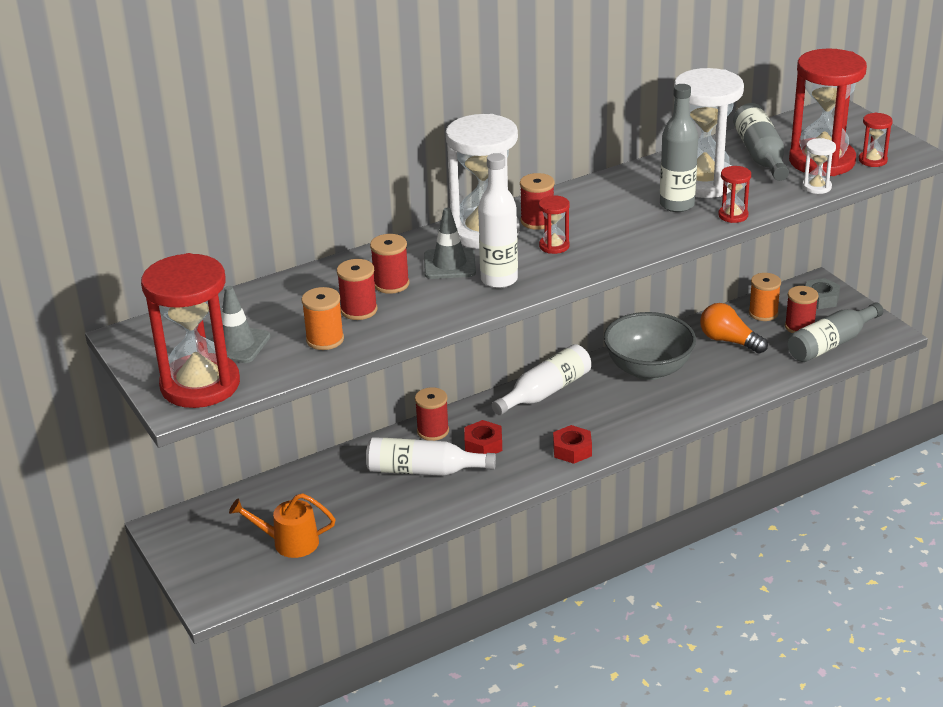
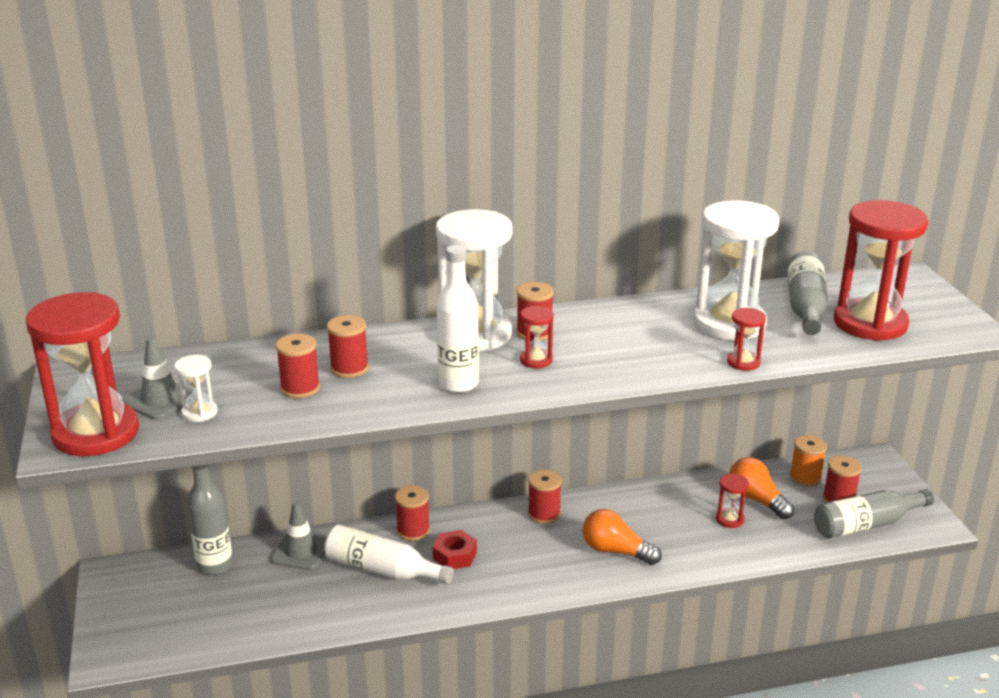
camera: 15 degrees right, 5 degrees down
orange watering can [229,493,336,558] -> none
orange spool [302,287,344,350] -> none
grey traffic cone [424,208,476,279] -> grey traffic cone moved to [271,501,326,570]
white bottle [492,344,591,415] -> red spool [528,470,562,524]
red nut [553,425,592,464] -> none
grey bowl [604,312,696,380] -> none
grey bottle [660,84,698,212] -> grey bottle moved to [187,465,233,575]
white hourglass [802,138,836,194] -> white hourglass moved to [174,355,218,422]
grey nut [805,278,840,309] -> none
red hourglass [859,113,893,167] -> red hourglass moved to [716,474,749,528]
none -> orange light bulb [583,509,662,565]

